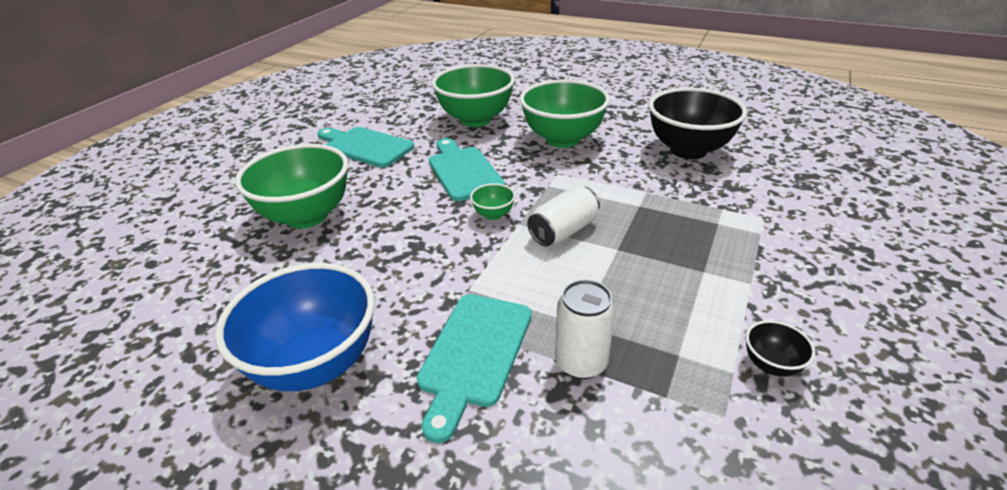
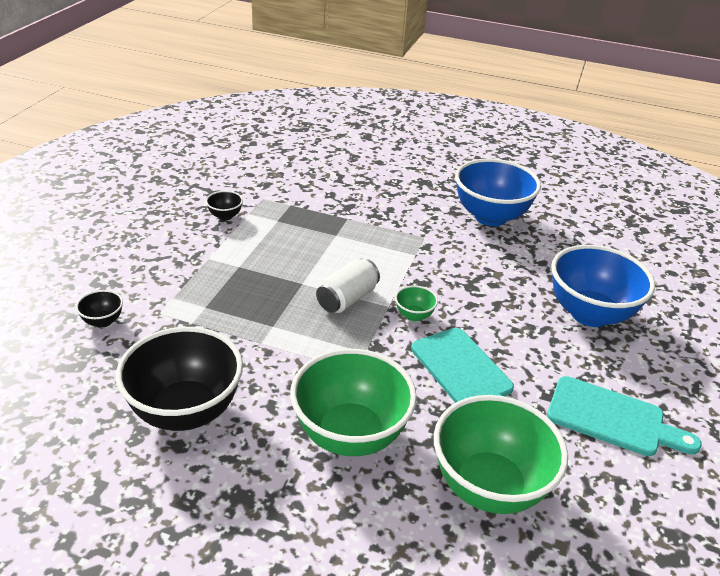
camera: 170 degrees right, 0 degrees up
green bowl [235,144,349,229] -> blue bowl [551,245,655,327]
turquoise cutting board [417,294,531,443] -> none
white can [555,280,615,379] -> none
none -> black bowl [76,290,123,328]

